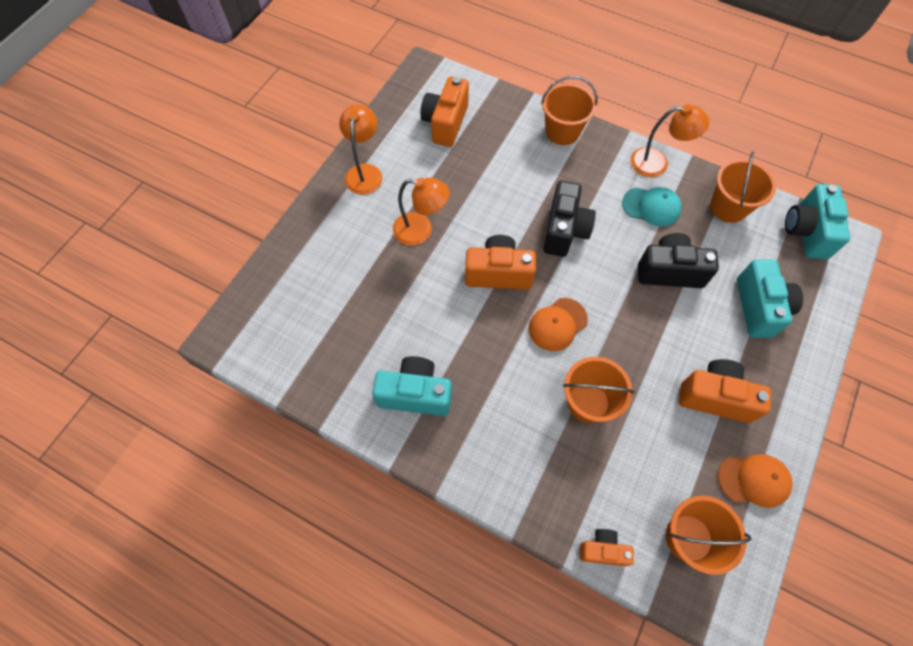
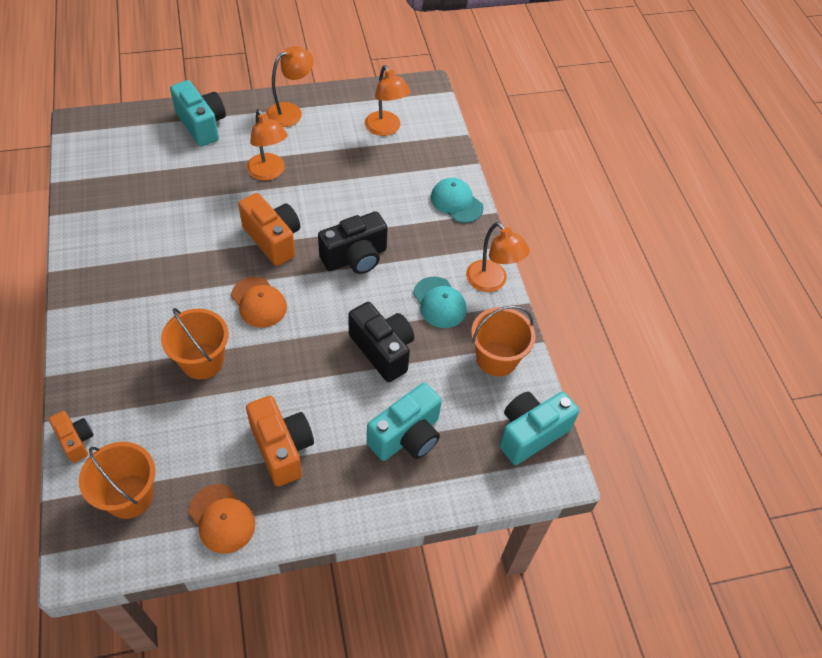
camera: 45 degrees right, 10 degrees down
turquoise camera [372,356,452,416] -> turquoise camera moved to [170,80,226,147]
orange camera [420,76,469,147] -> orange lamp [365,65,411,136]
orange cap [528,298,588,351] -> orange cap turned 135 degrees counterclockwise [231,276,287,328]
orange bucket [541,76,598,145] -> turquoise cap [431,178,484,223]

